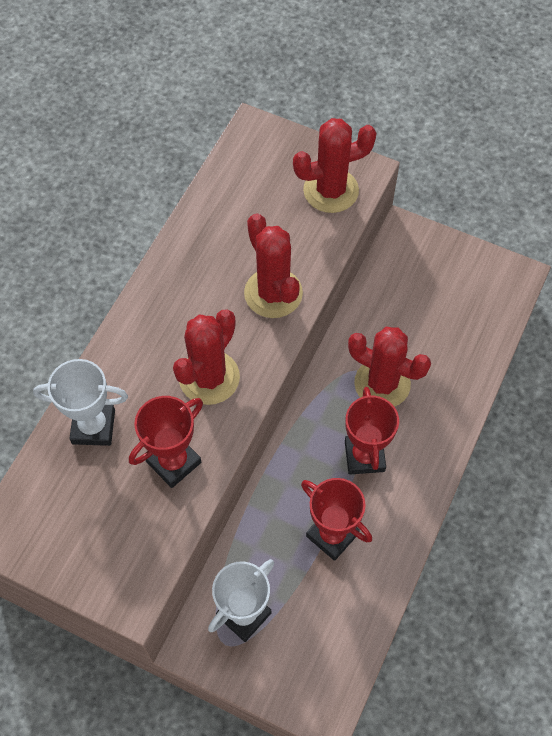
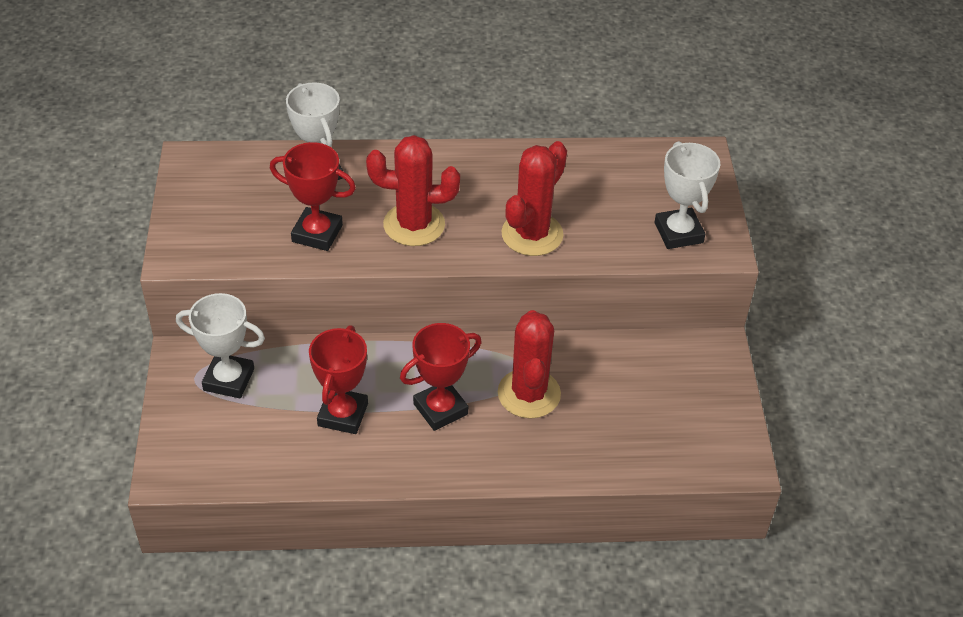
camera: 60 degrees right, 15 degrees down
red cactus [293,118,376,213] -> white trophy [655,141,720,249]

